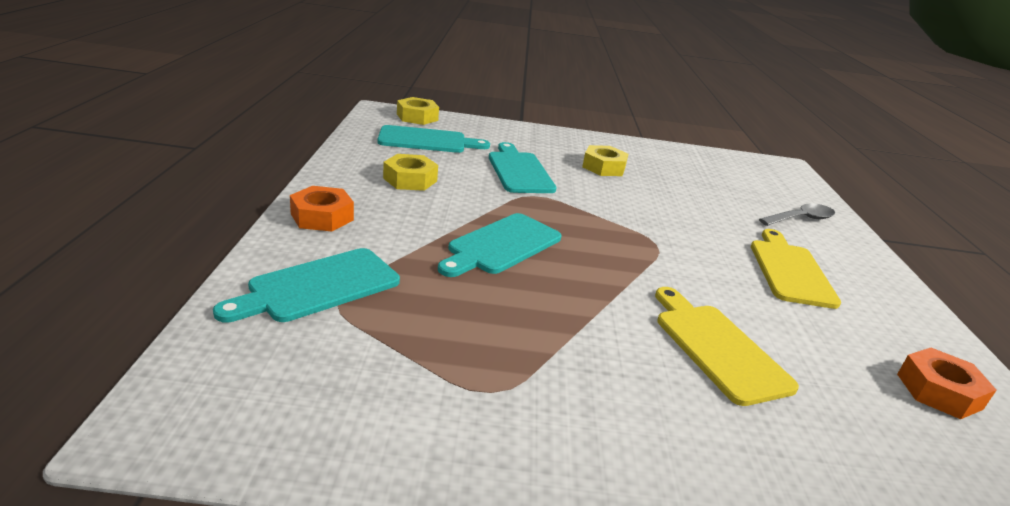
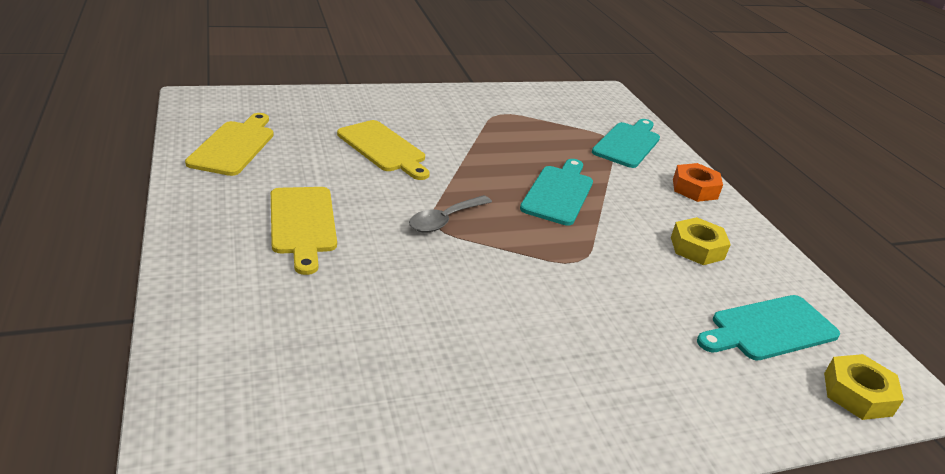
camera: 160 degrees right, 5 degrees up
turquoise cutting board [489,142,557,193] -> none
yellow nut [582,145,628,176] -> none
grey spoon [759,203,835,226] -> grey spoon moved to [409,195,492,232]
orange nut [897,348,997,419] -> yellow cutting board [185,113,274,176]

